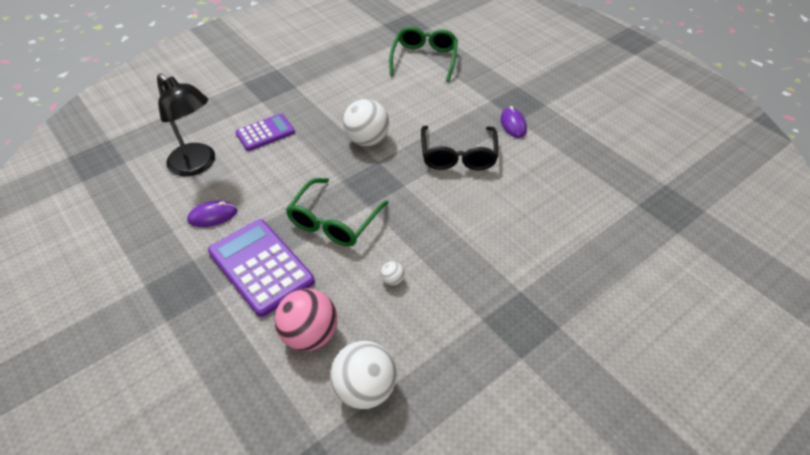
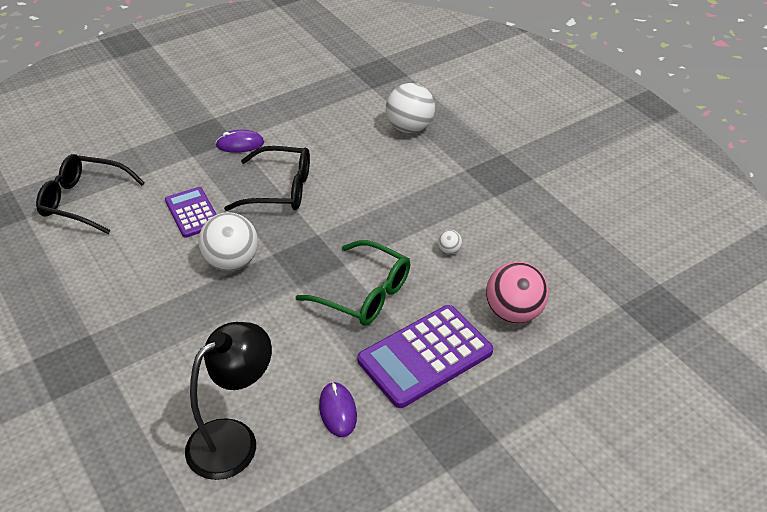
camera: 85 degrees left, 5 degrees down
purple calculator [235,114,295,151] -> purple calculator moved to [165,187,217,238]
white ball [330,341,397,409] -> white ball moved to [386,83,435,133]
green glasses [389,27,458,82] -> black glasses [36,154,145,234]

